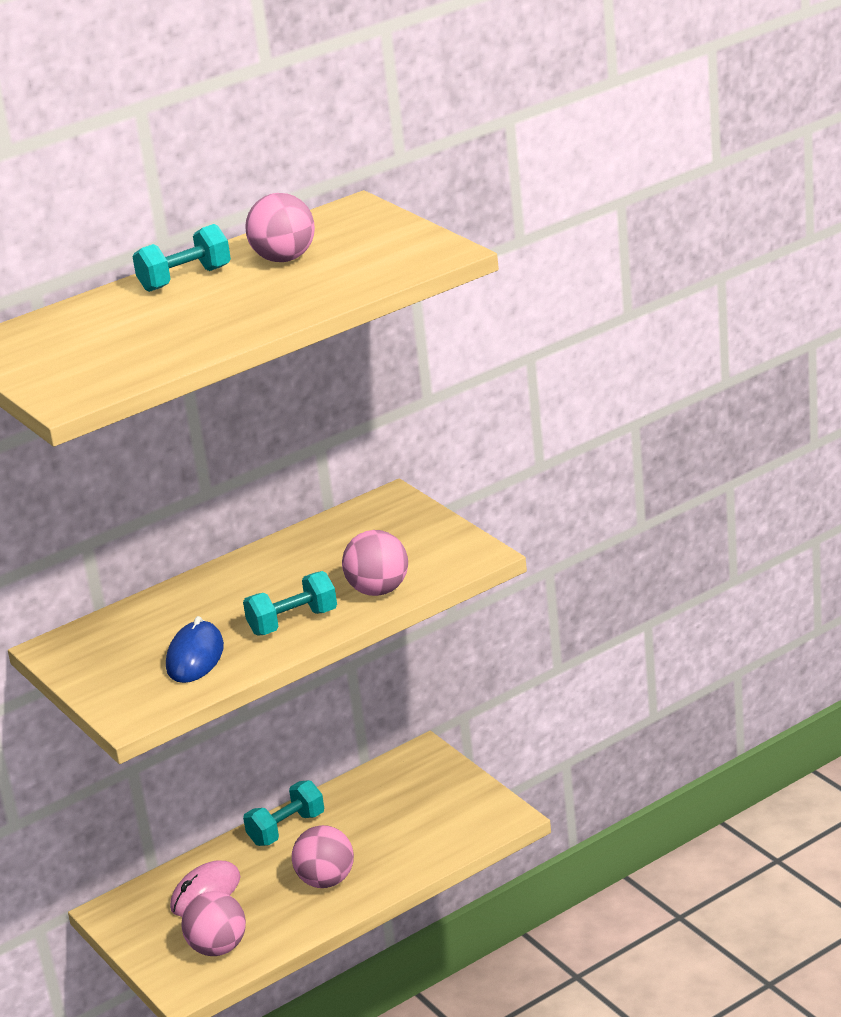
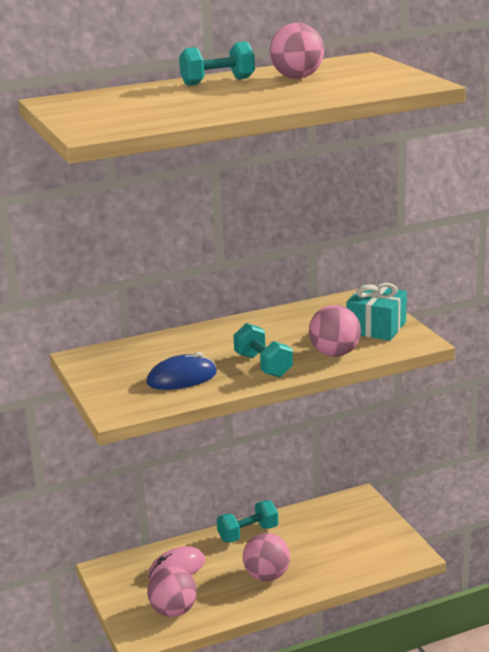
camera: 10 degrees right, 5 degrees down
blue mouse [166,616,224,683] -> blue mouse turned 45 degrees clockwise [147,352,217,390]
turquoise dumbbell [243,571,337,636] -> turquoise dumbbell turned 75 degrees clockwise [233,323,293,377]
none -> turquoise gift [346,283,407,341]

